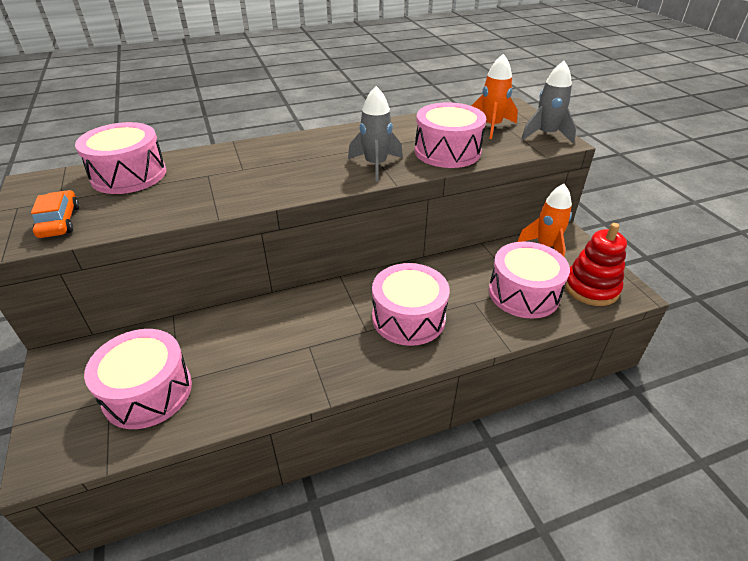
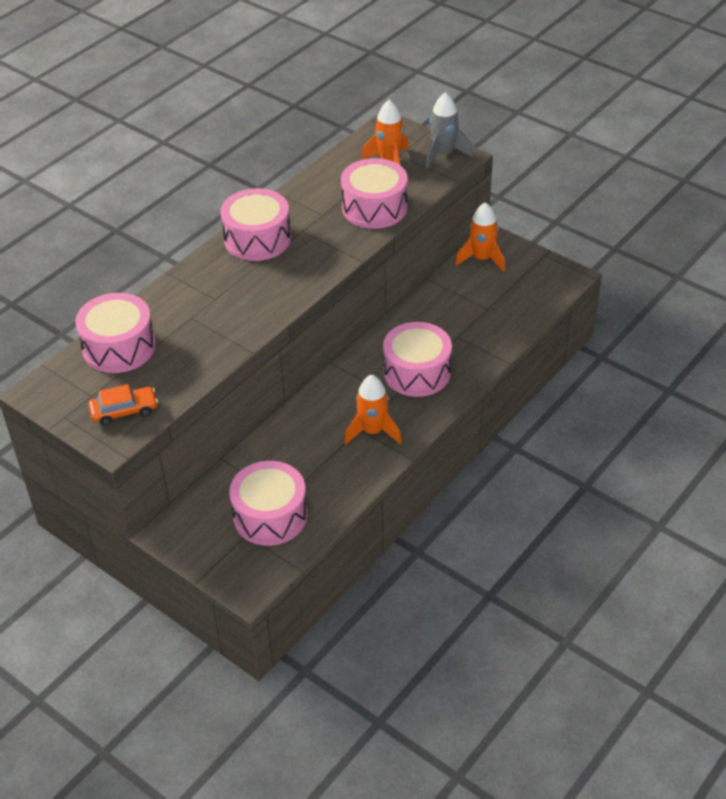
camera: 30 degrees left, 5 degrees up
orange car [31,190,79,238] -> orange car turned 120 degrees clockwise [88,384,158,426]
grey rocket [348,86,403,182] -> none
pink drum [489,241,570,319] -> pink drum moved to [221,188,291,261]
red stacking toy [565,223,627,306] -> none
none -> orange rocket [344,375,402,445]

